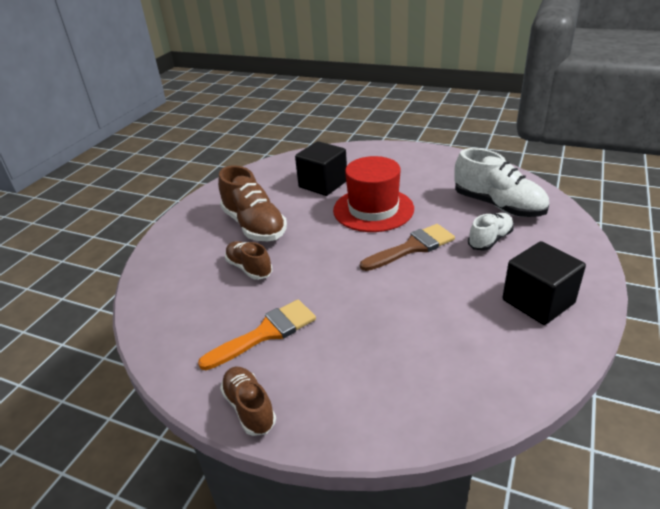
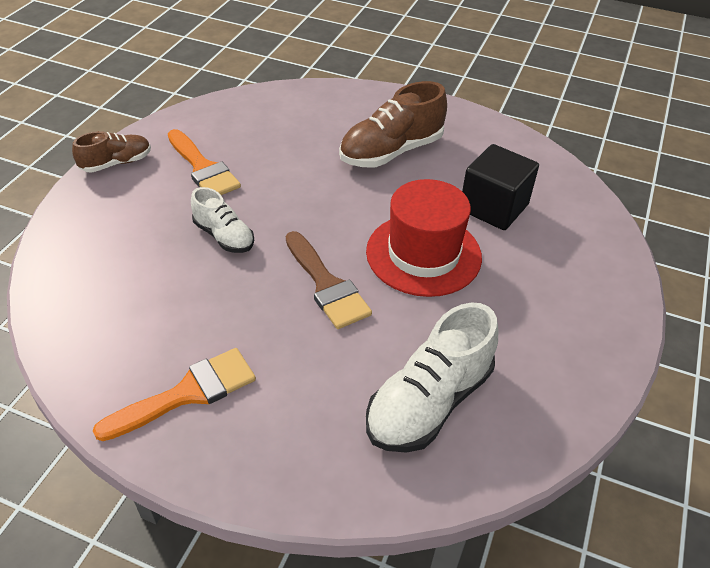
camera: 85 degrees right, 10 degrees up
brown shoe [225,241,272,280] -> none
white shoe [468,213,514,251] -> white shoe moved to [191,187,254,253]
black cube [502,241,586,325] -> orange brush [92,348,256,441]

